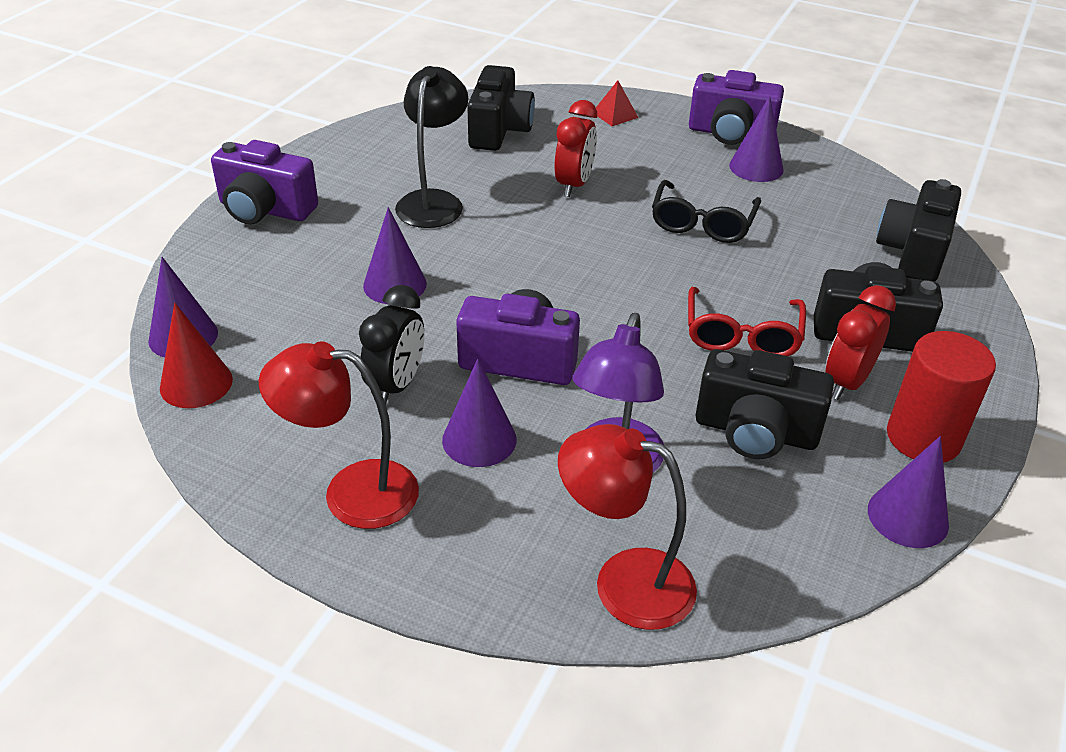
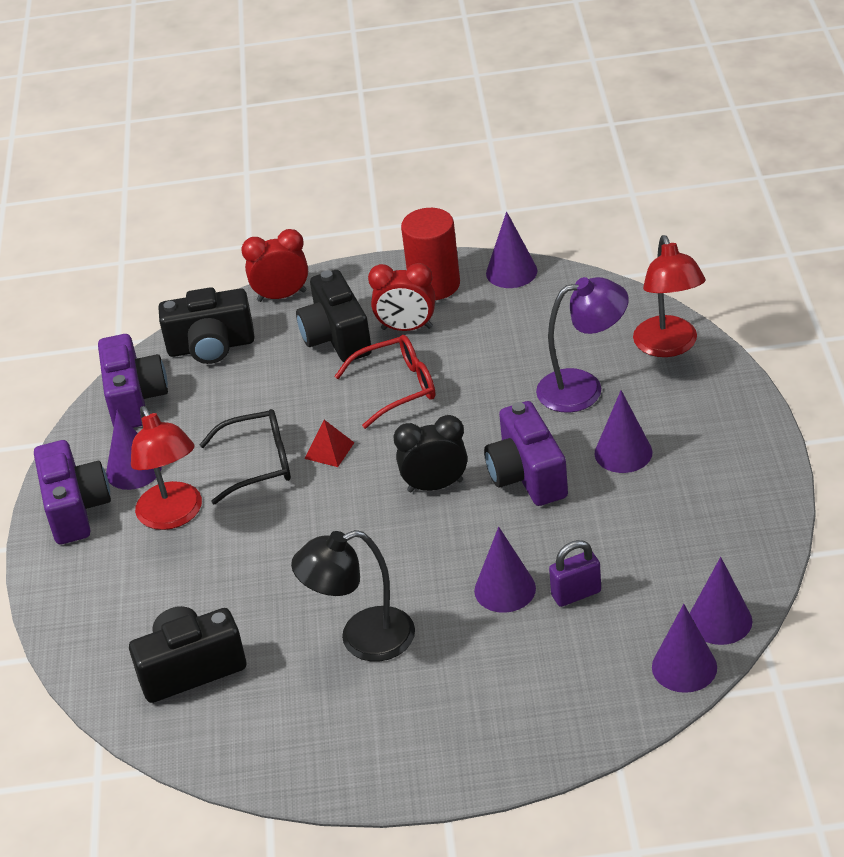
camera: 115 degrees left, 0 degrees up
red cone [160,303,233,408] -> purple cone [690,557,752,645]
purple camera [211,140,318,224] -> purple camera moved to [98,334,168,428]
red lamp [259,341,419,529] -> red lamp moved to [131,406,202,530]
black clock [359,285,424,404] -> black clock moved to [394,415,467,492]
red clock [555,100,597,197] -> red clock moved to [241,229,308,302]
red pyramid [596,80,639,126] -> red pyramid moved to [305,420,354,467]
black camera [696,349,834,459] -> none
none -> purple padlock [549,540,601,607]

